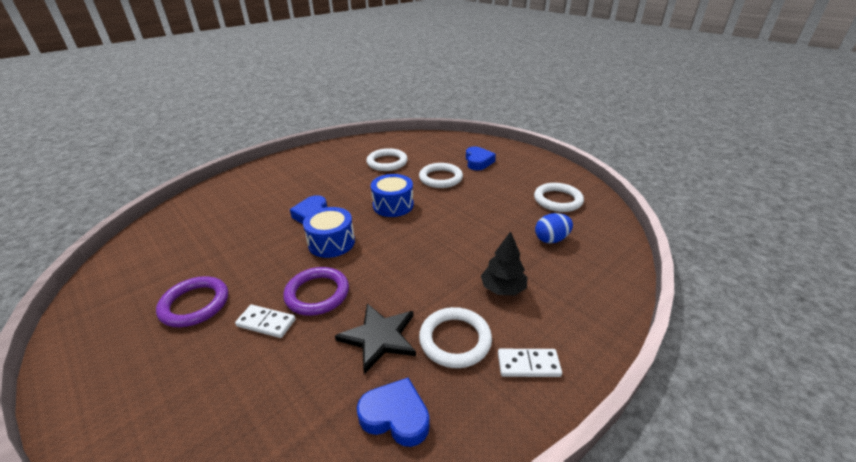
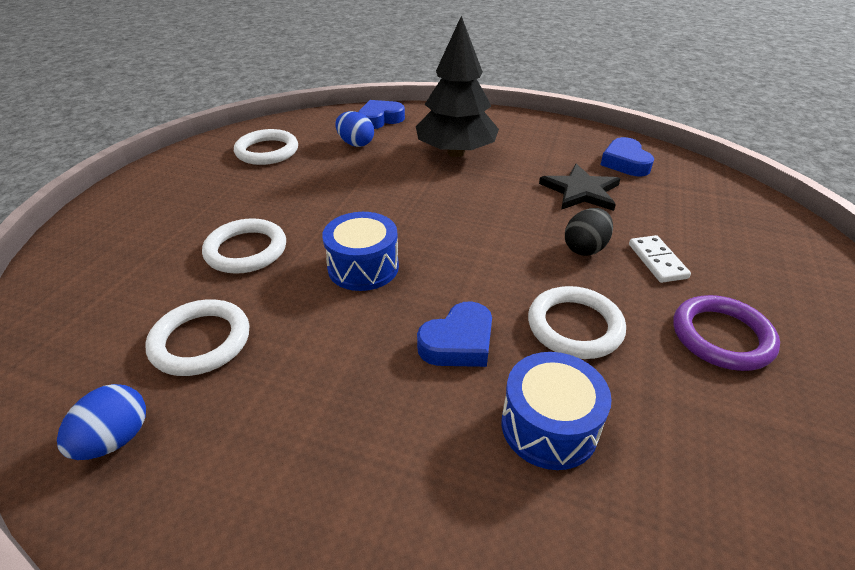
camera: 120 degrees left, 5 degrees up
purple ring [283,267,349,316] -> black egg [565,208,613,256]
blue drum [303,207,355,258] -> blue drum moved to [501,352,612,470]
white ring [419,307,492,368] -> white ring moved to [528,286,626,359]
blue heart [466,147,496,170] -> blue heart moved to [358,100,405,129]
black tree [481,231,528,296] -> black tree [416,16,499,157], size x1.79
white domino [498,349,562,377] -> none
none -> blue egg [57,384,146,460]

